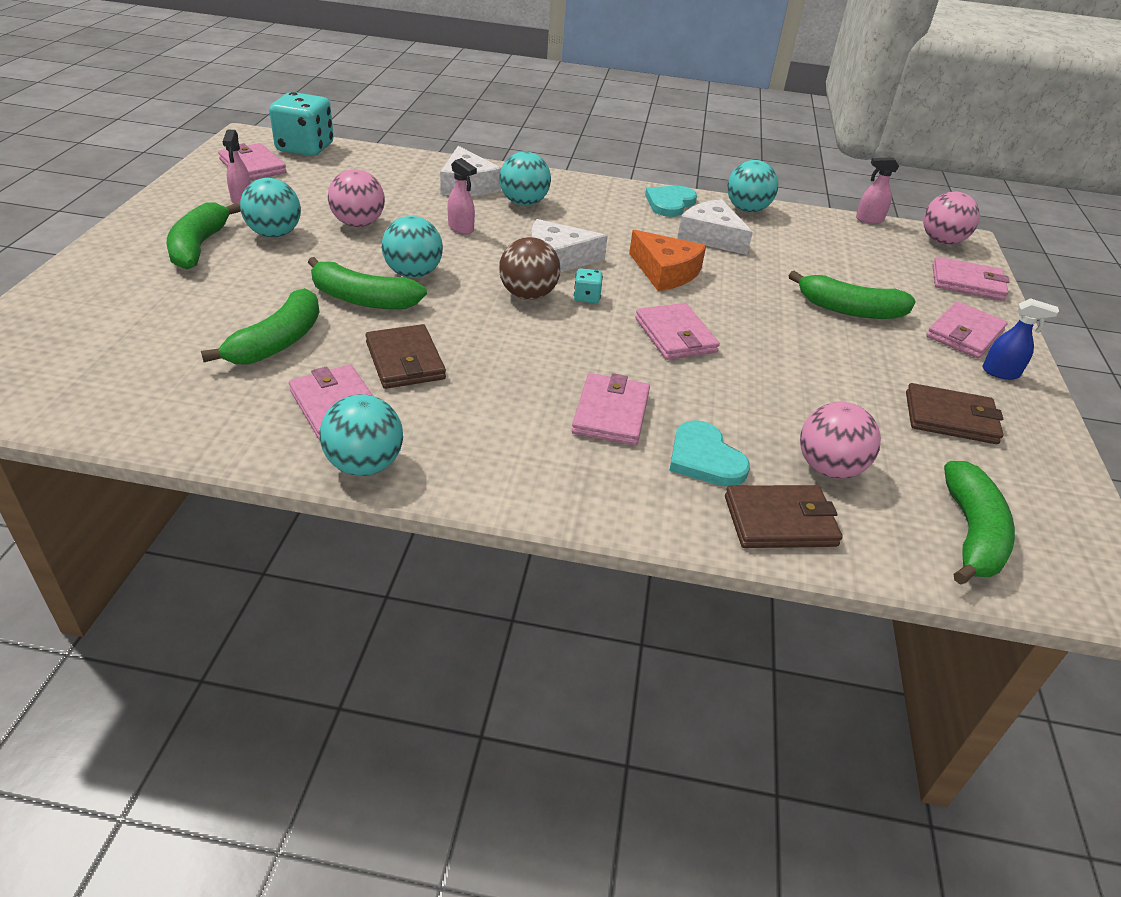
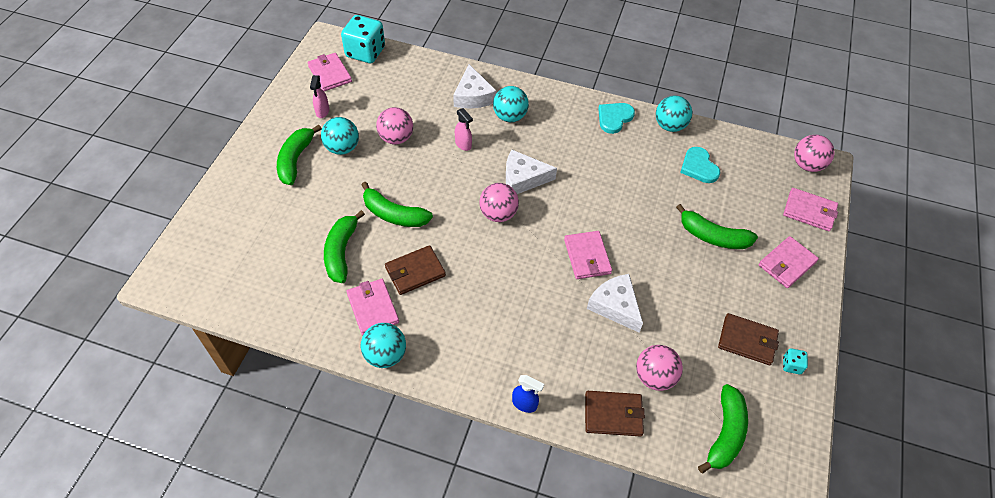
camera: 10 degrees right, 15 degrees up
green banana [201,288,319,365] -> green banana turned 150 degrees clockwise [324,210,365,283]
brown wallet [365,324,446,389] -> brown wallet turned 75 degrees clockwise [385,245,446,295]
turquoise ball [382,216,443,278] -> none
brown ball [499,237,561,300] -> pink ball [479,183,519,222]
pink wallet [572,373,650,446] -> none
turquoise dice [574,269,603,303] -> turquoise dice moved to [783,348,808,374]
orange cheese [629,230,706,291] -> none
turquoise heart [669,420,750,487] -> turquoise heart moved to [680,147,720,183]
white cheese [677,199,753,255] -> white cheese moved to [587,274,643,332]
pink spray bottle [856,157,899,224] -> none
blue spray bottle [982,298,1059,380] -> blue spray bottle moved to [512,375,544,413]

